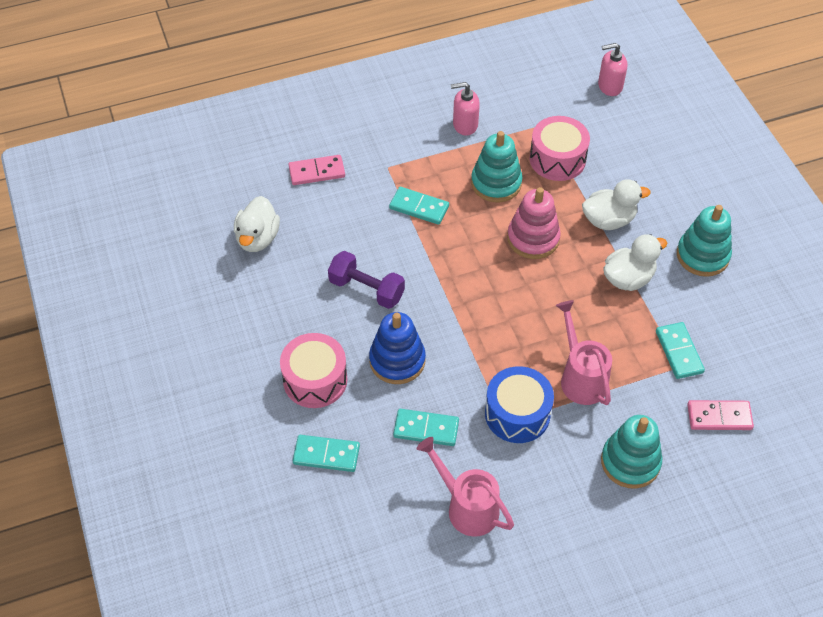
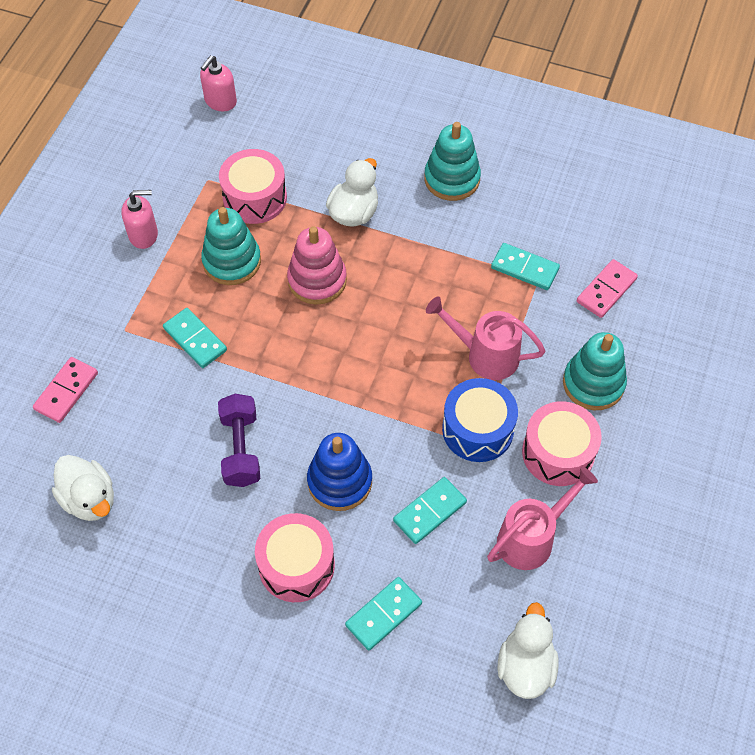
camera: 50 degrees left, 5 degrees up
purple dumbbell [328,251,405,309] -> purple dumbbell turned 75 degrees counterclockwise [218,394,260,487]
turquoise domino [389,187,449,225] -> turquoise domino turned 75 degrees clockwise [163,308,227,368]
pink watering can [417,437,514,537] -> pink watering can turned 150 degrees clockwise [487,466,598,570]
pink soap dispenser [451,82,480,136] -> pink soap dispenser turned 135 degrees counterclockwise [121,190,158,249]
white duck [604,234,667,291] -> white duck moved to [497,602,559,699]
none -> pink drum [522,401,602,486]

